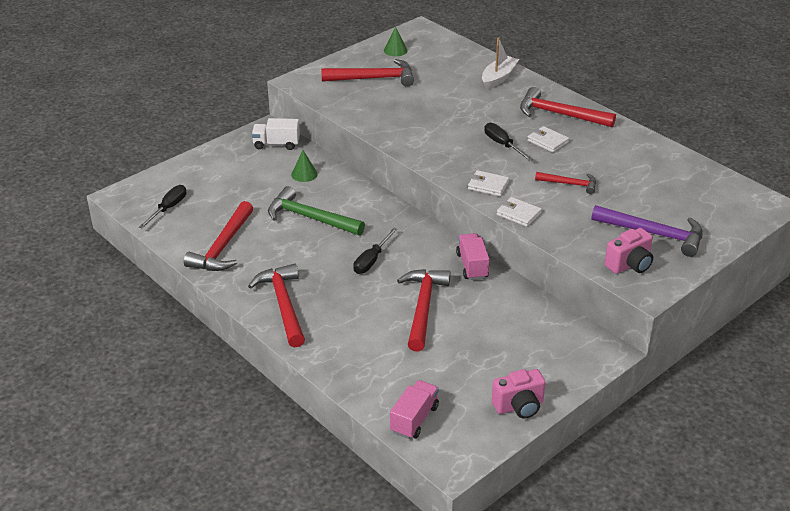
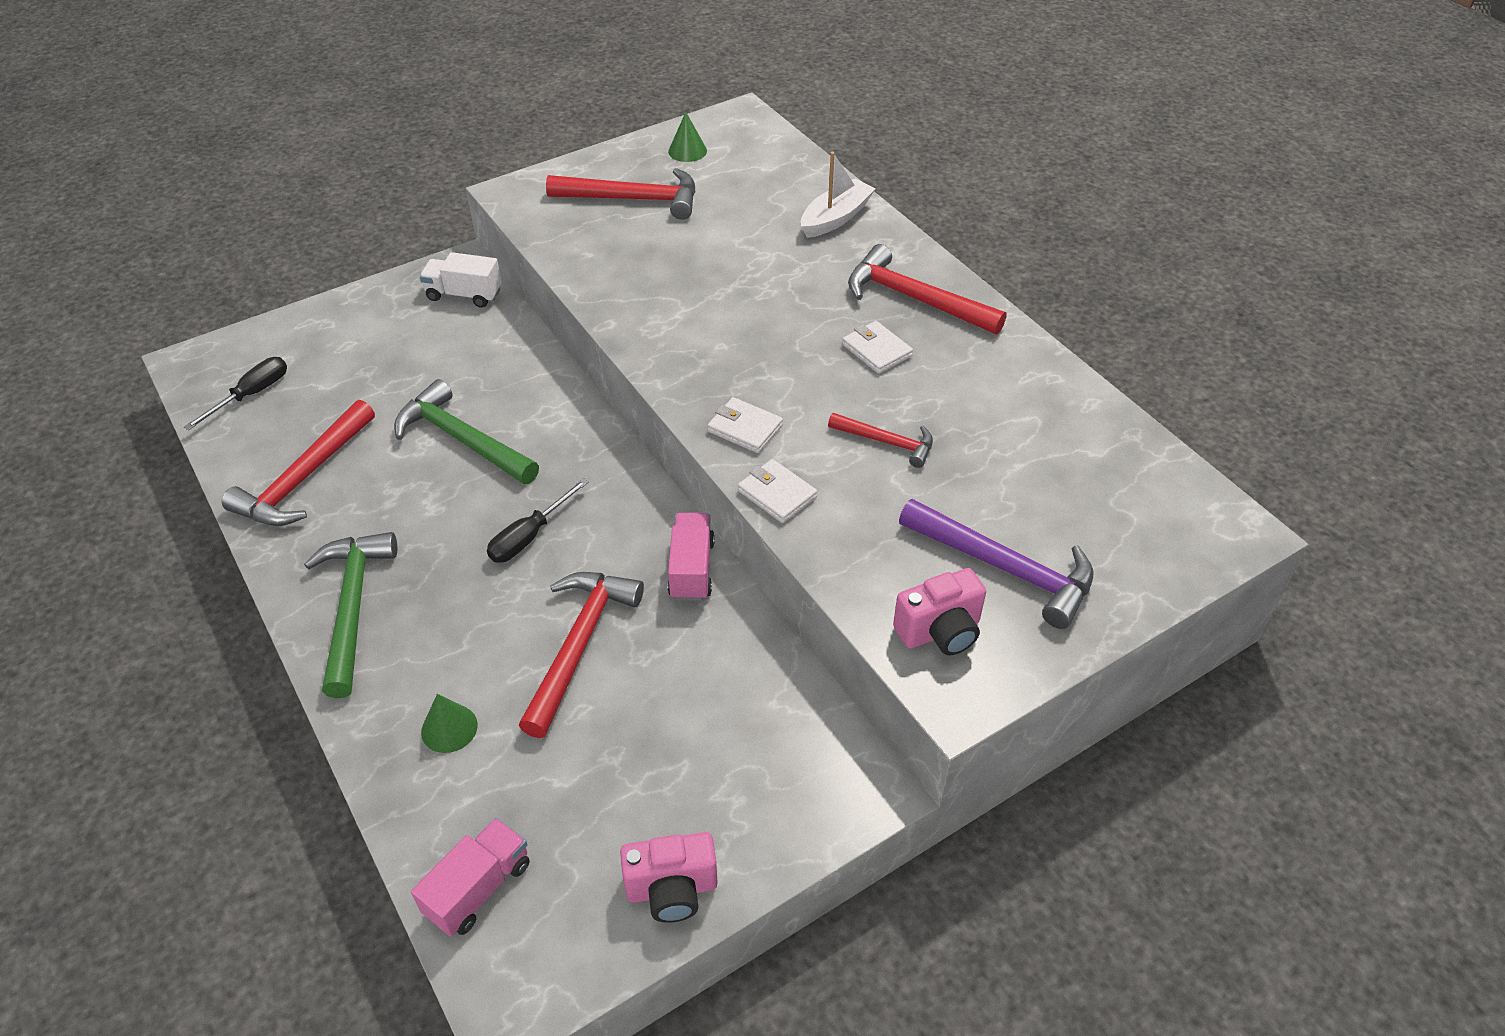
camera: 10 degrees right, 10 degrees up
red hammer [248,264,305,348] -> green hammer [304,532,397,698]
green cone [291,150,318,182] -> green cone moved to [421,694,478,753]
black screwdriver [484,123,533,161] -> none

